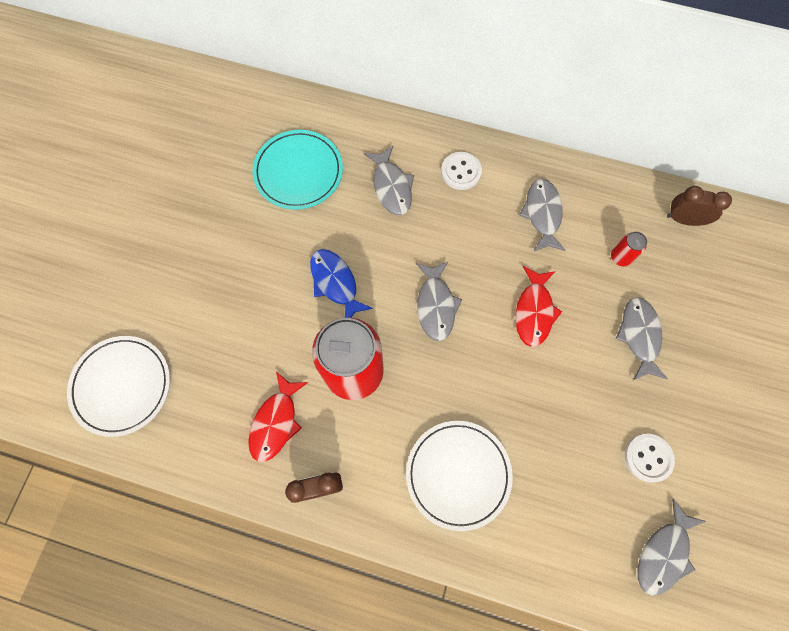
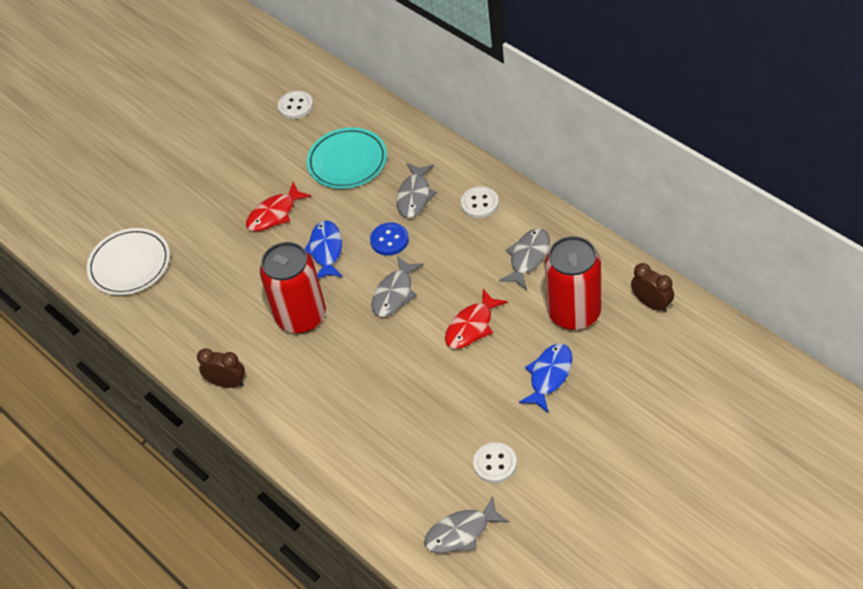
camera: 35 degrees right, 20 degrees down
red fish [248,372,308,462] -> red fish moved to [246,182,311,231]
white plate [406,421,513,531] -> none
red can [611,232,647,266] -> red can [545,236,601,330], size x2.47
grey fish [616,297,668,380] -> blue fish [519,344,573,413]
none -> white button [278,91,313,119]
none -> blue button [370,223,409,256]

